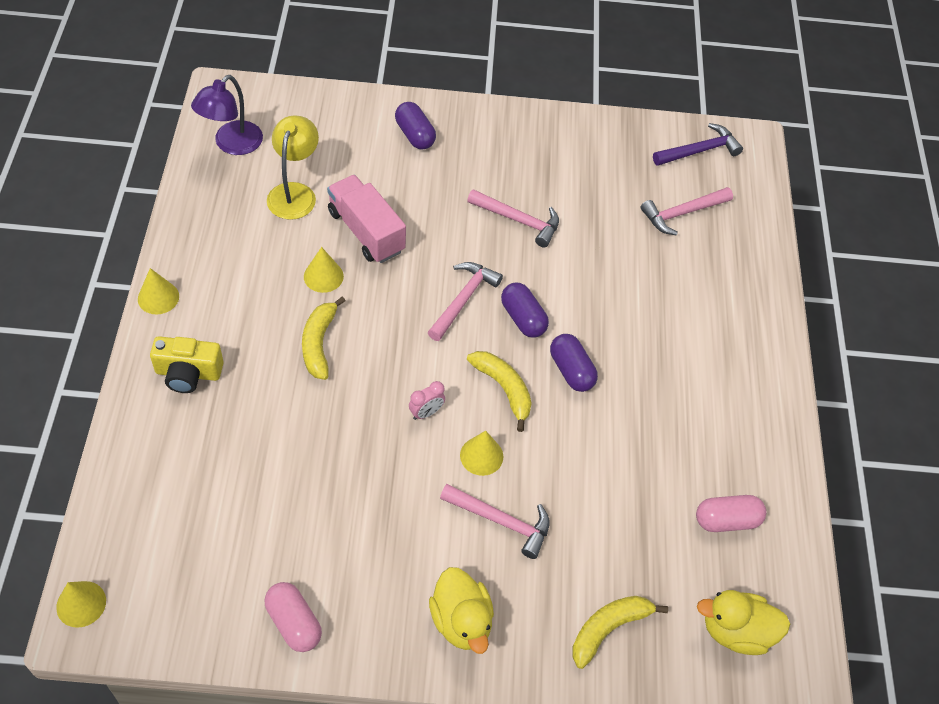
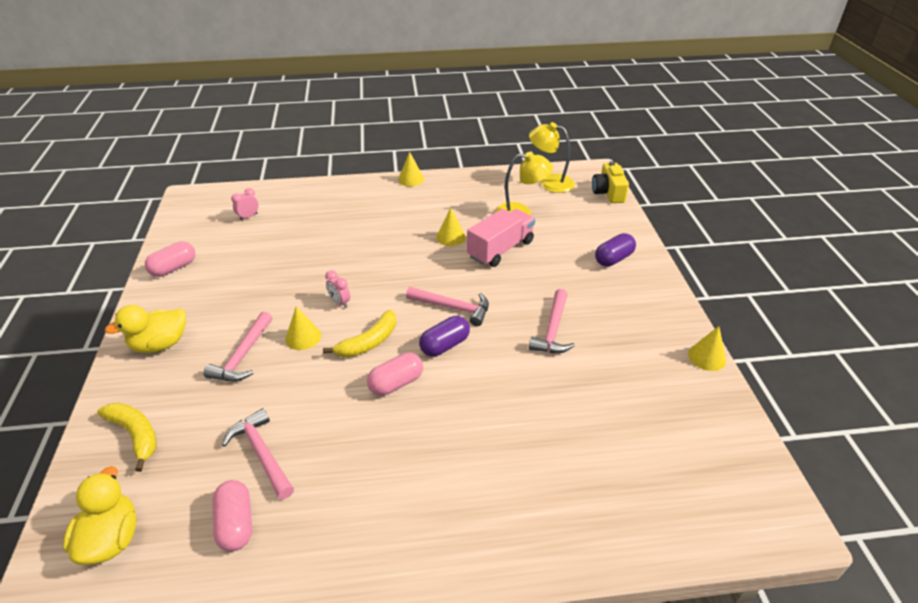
camera: 85 degrees right, 15 degrees down
yellow cone [56,581,106,628] -> yellow cone moved to [688,326,726,371]
yellow camera [150,336,224,393] -> yellow camera moved to [592,161,629,203]
purple lamp [191,75,263,155] -> yellow lamp [529,122,575,193]
yellow banana [302,296,346,380] -> none
purple capsule [550,334,598,392] -> pink capsule [367,353,423,396]
pink hammer [641,187,733,236] -> pink hammer moved to [222,408,294,500]
purple hammer [653,123,743,166] -> none
none -> pink clock [231,188,258,221]

